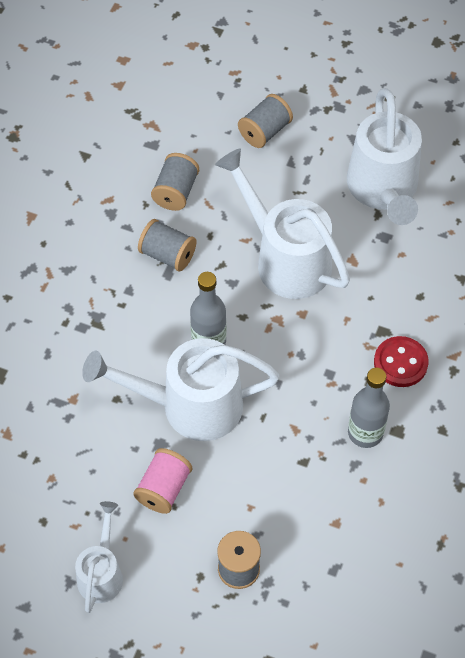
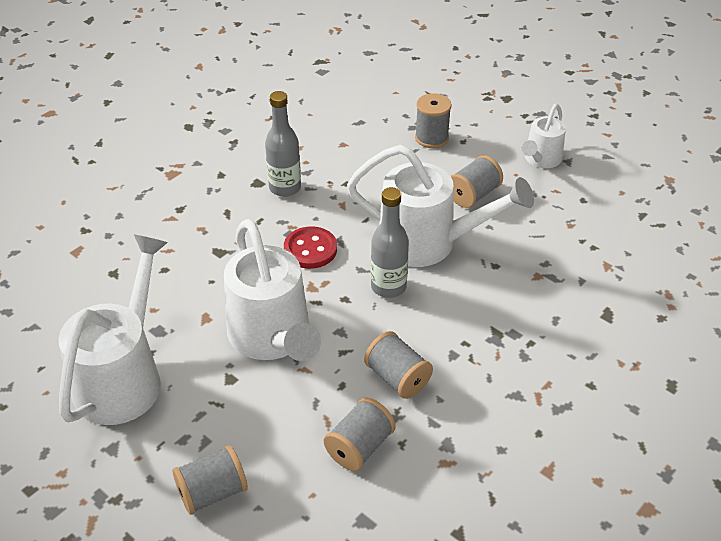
camera: 160 degrees left, 15 degrees down
pink spool [133,448,192,514] -> grey spool [451,155,503,208]
red button [374,336,429,387] -> red button moved to [284,226,337,269]

